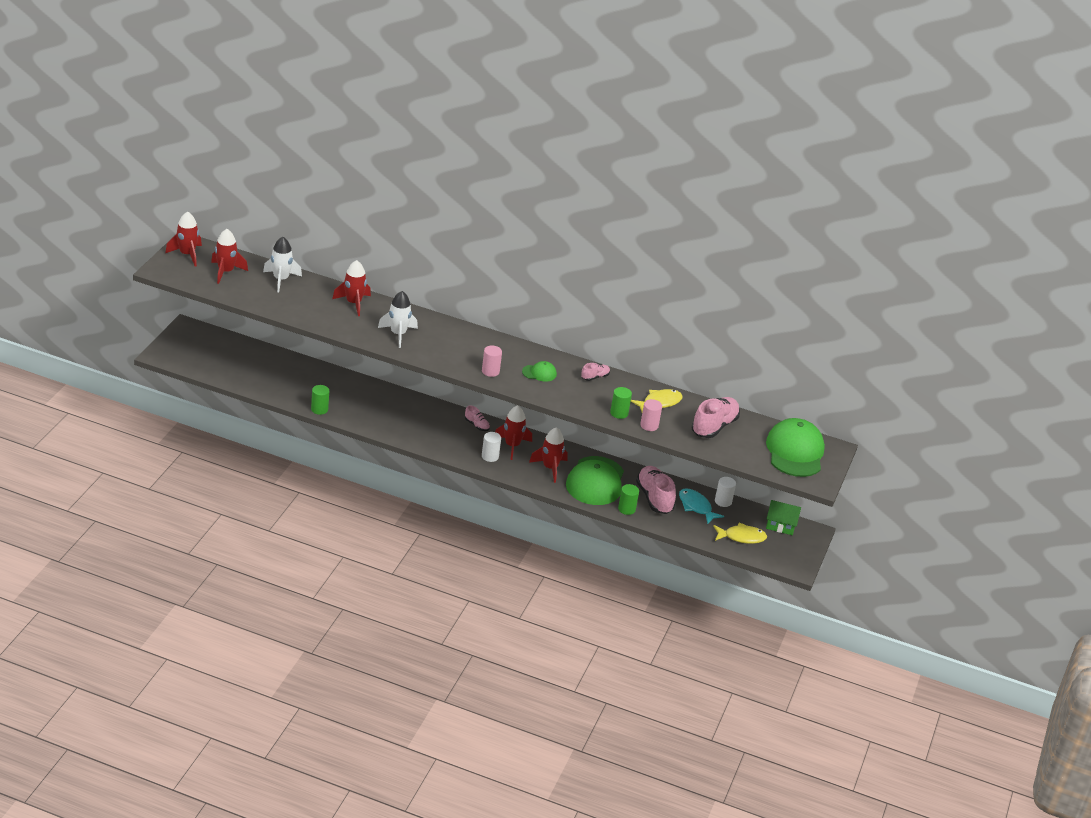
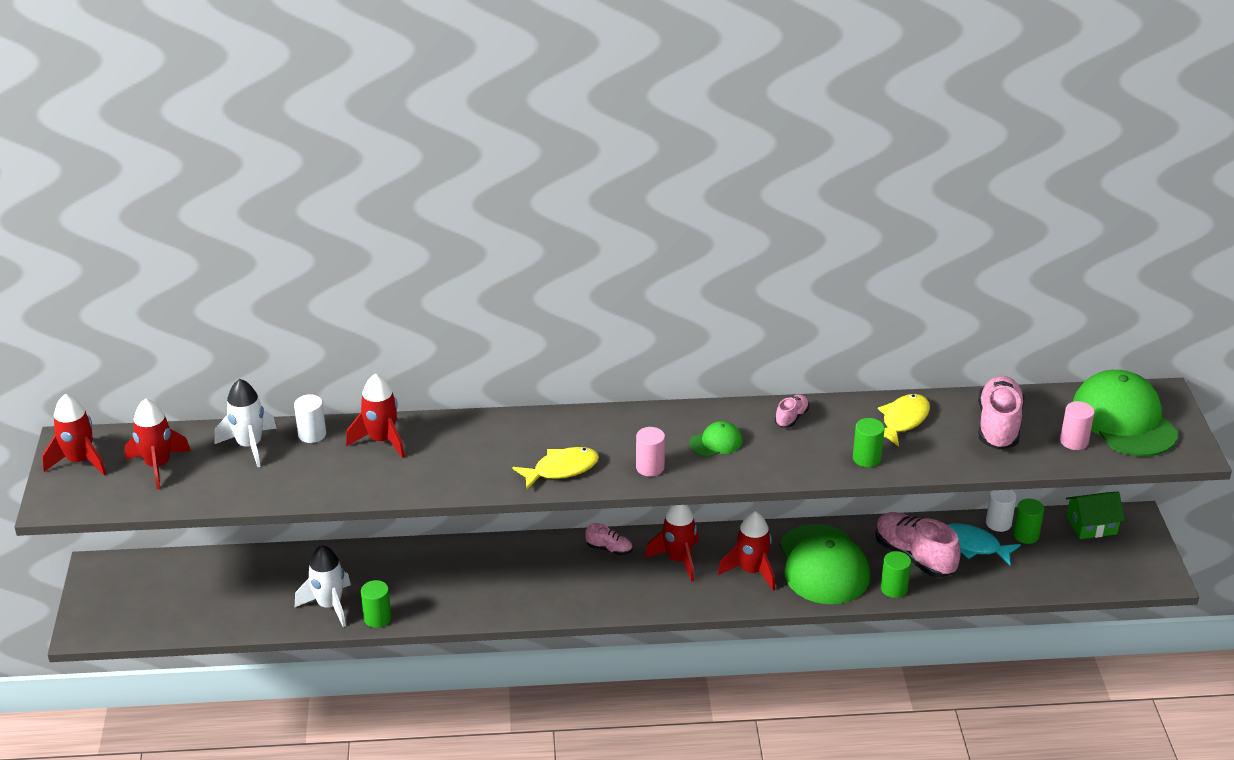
camera: 20 degrees left, 0 degrees up
white rocket [378,291,418,348] -> white rocket moved to [295,545,351,627]
white cylinder [482,432,501,462] -> white cylinder moved to [294,394,326,443]
pink cylinder [640,399,662,431] -> pink cylinder moved to [1060,401,1095,450]
yellow fish [713,523,767,544] -> yellow fish moved to [513,447,599,489]
none -> green cylinder [1013,499,1044,544]

